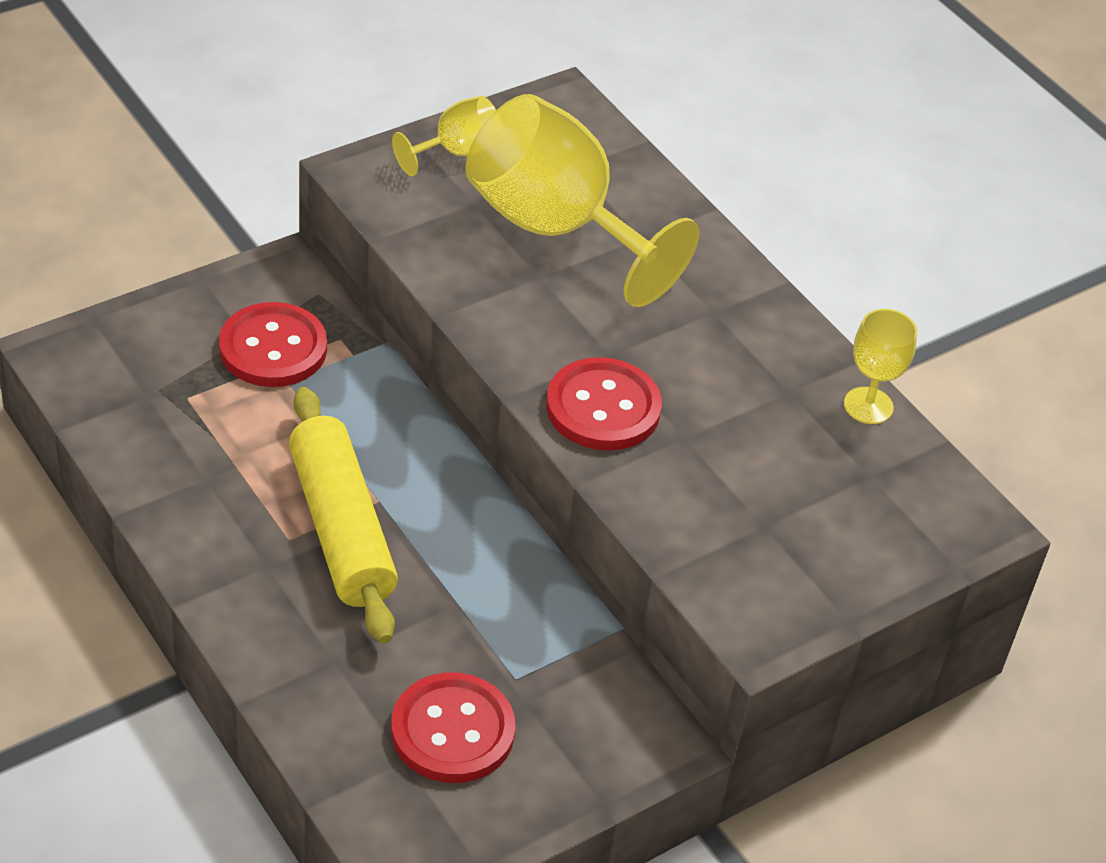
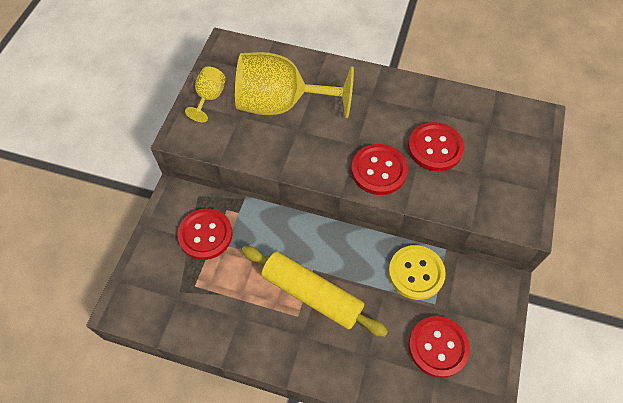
camera: 35 degrees left, 15 degrees up
yellow goblet [844,309,917,424] -> none
none -> yellow button [388,245,446,300]
none -> red button [408,122,464,171]

